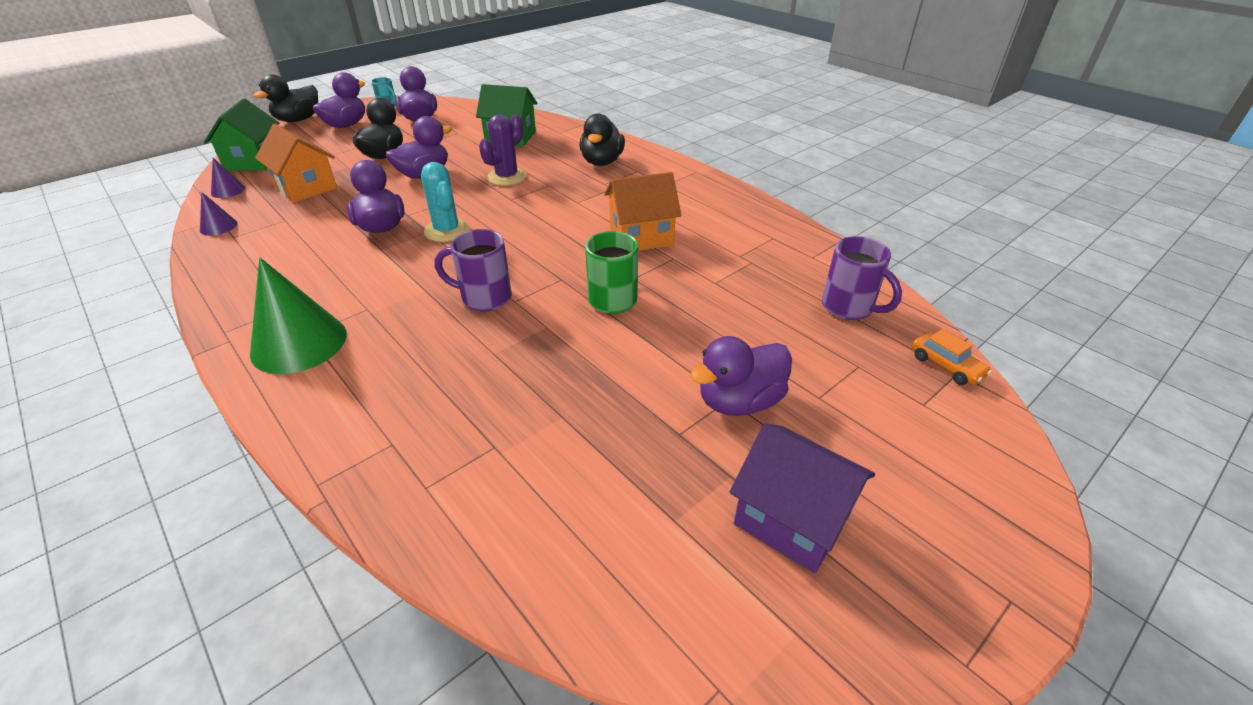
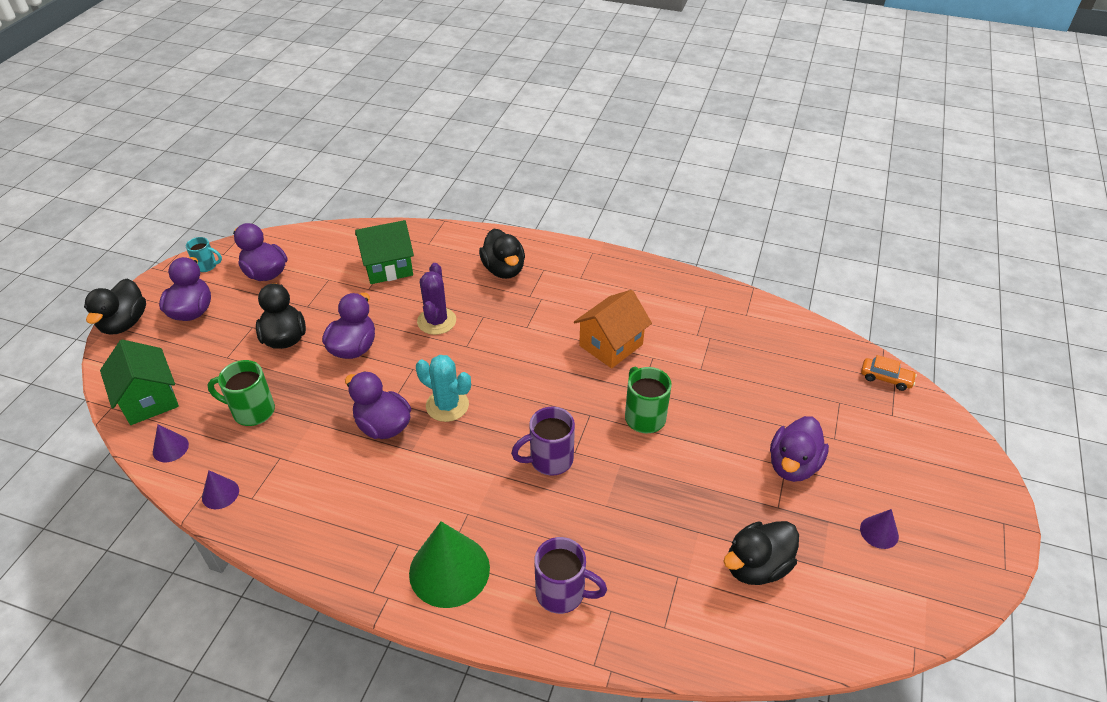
camera: 30 degrees left, 5 degrees up
orange house [255,124,337,203] -> green mug [207,360,275,426]
purple house [730,423,875,573] -> purple cone [860,509,899,549]
purple mug [822,236,902,320] -> purple mug moved to [534,537,607,614]
none -> black duck [723,521,799,585]

